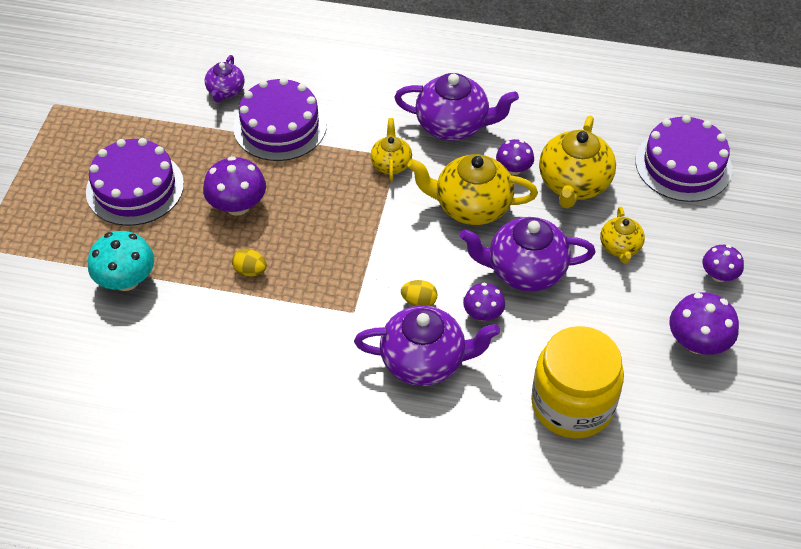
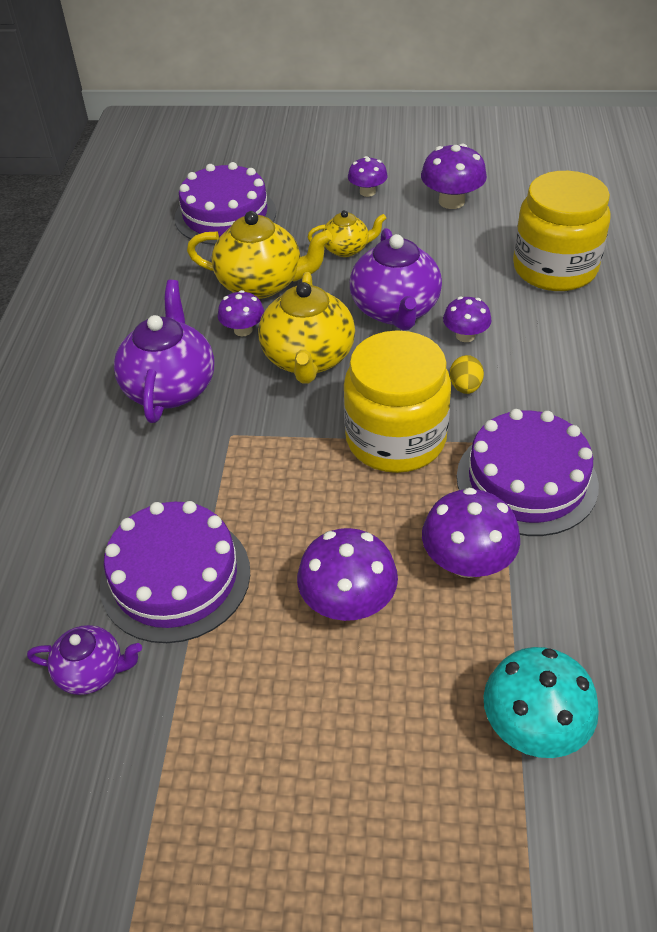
camera: 95 degrees left, 5 degrees down
purple cake [86,138,184,226] -> purple cake moved to [457,409,599,536]
yellow egg [232,249,267,276] -> purple mushroom [422,488,520,578]
purple teapot [354,306,500,386] -> none
yellow teapot [370,118,412,181] -> none
none -> yellow jar [344,330,451,473]

